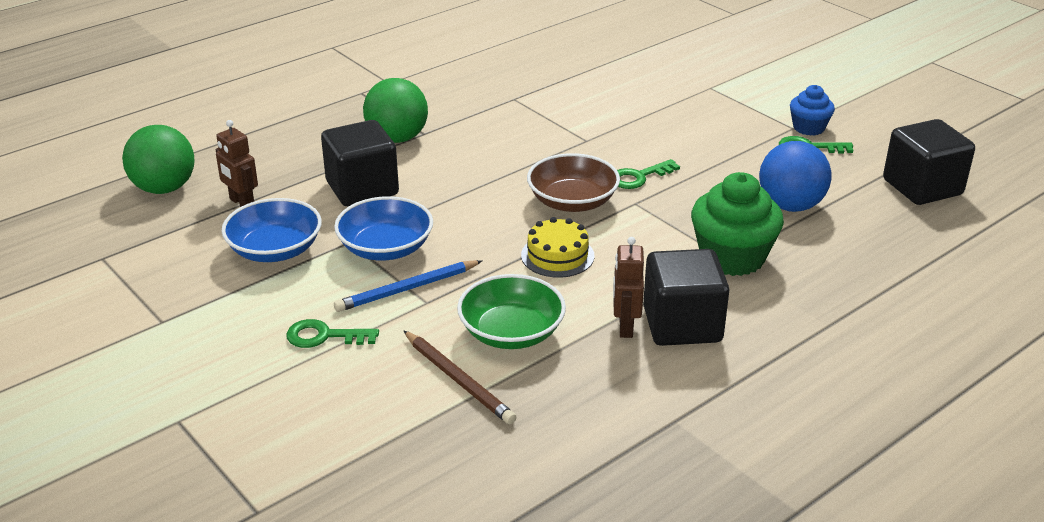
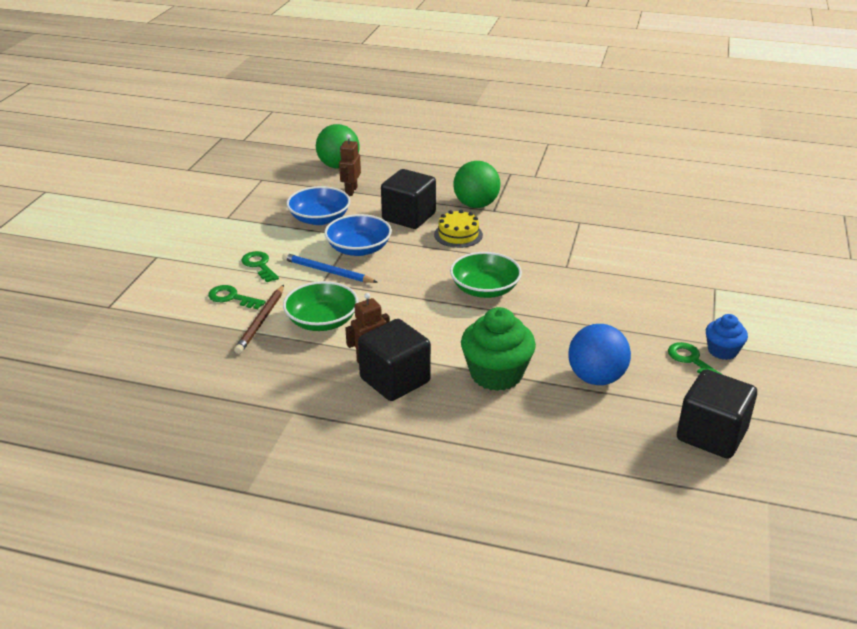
camera: 55 degrees right, 0 degrees up
yellow cake [521,217,594,278] -> yellow cake moved to [434,210,483,248]
brown bowl [527,153,620,212] -> green bowl [450,252,522,298]
green key [617,159,680,189] -> green key moved to [208,285,266,309]

